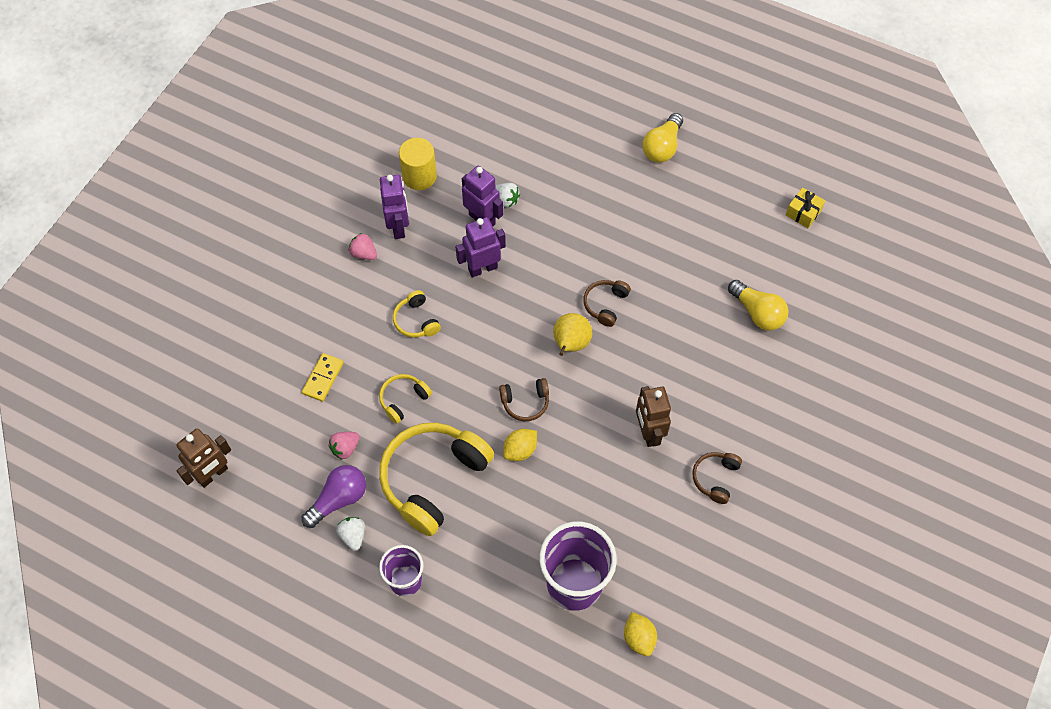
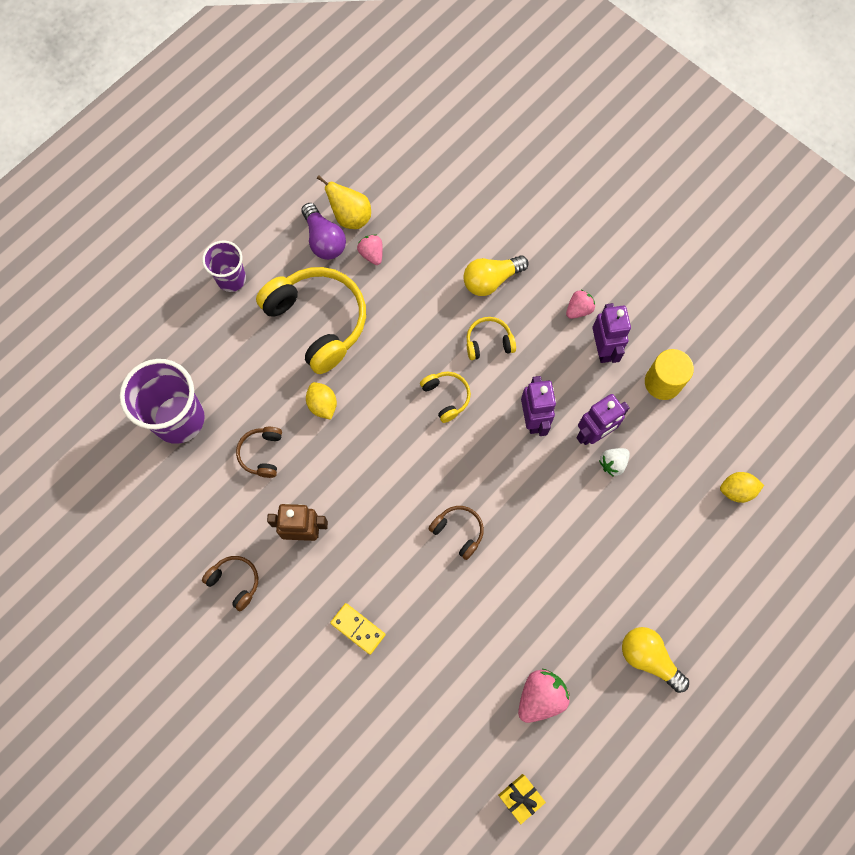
camera: 105 degrees right, 10 degrees up
brown robot [176,428,231,488] -> none
yellow domino [302,353,344,402] -> yellow domino moved to [330,603,386,655]
white strawberry [336,517,365,551] -> none
yellow headphones [379,374,432,424] -> yellow headphones moved to [420,372,471,423]
purple robot [380,175,409,239] -> purple robot turned 105 degrees counterclockwise [592,303,631,363]
brown headphones [499,378,549,421] -> brown headphones moved to [236,427,282,478]
yellow pear [553,313,593,356] -> yellow pear moved to [317,175,371,229]
yellow lemon [624,612,657,656] -> yellow lemon moved to [720,472,764,503]
yellow light bulb [728,280,788,330] -> yellow light bulb moved to [463,255,529,296]
none -> pink strawberry [518,669,570,723]

